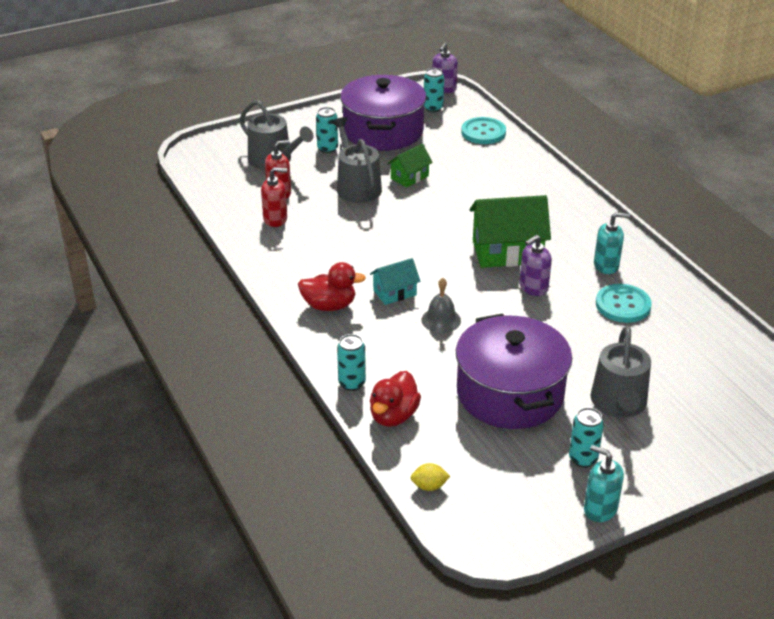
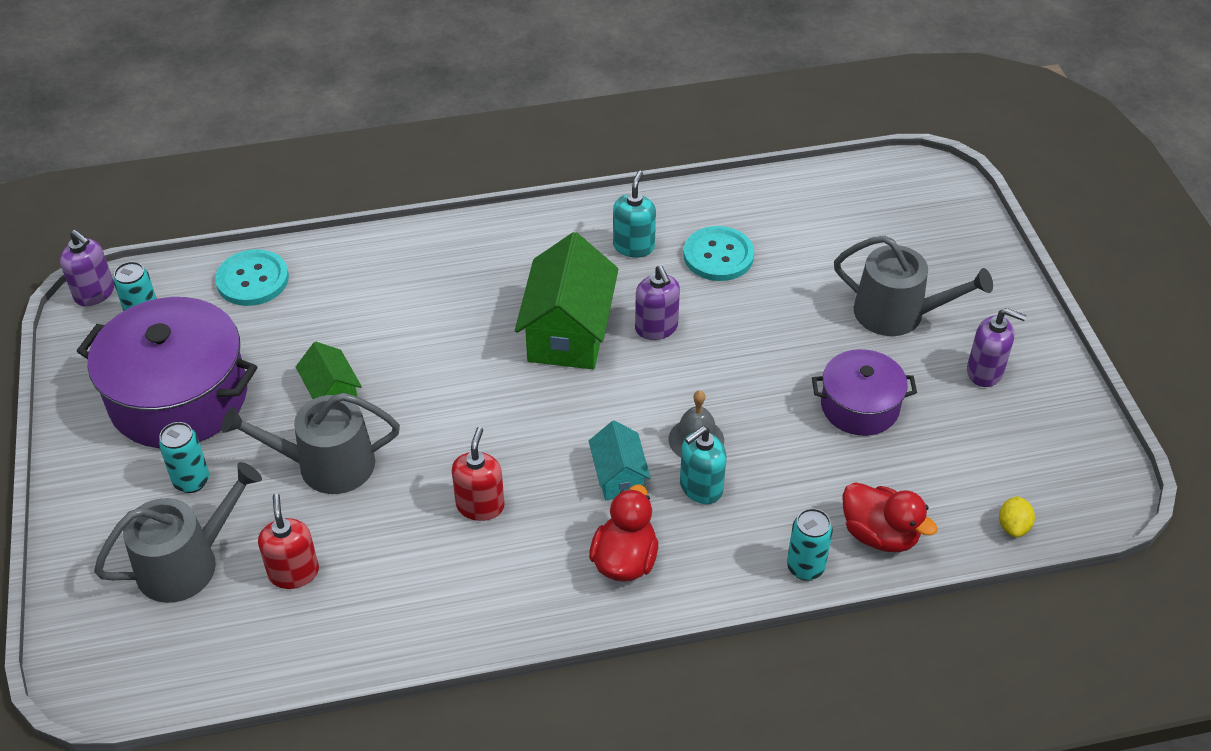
camera: 75 degrees left, 10 degrees up
red soap dispenser [261,167,287,227] -> red soap dispenser moved to [452,427,505,521]
purple pot [456,313,572,429] -> purple pot [812,349,917,436], size x0.57
turquoise can [569,408,604,467] -> purple soap dispenser [967,308,1026,387]
turquoise soap dispenser [584,445,624,522] -> turquoise soap dispenser moved to [680,426,727,504]

